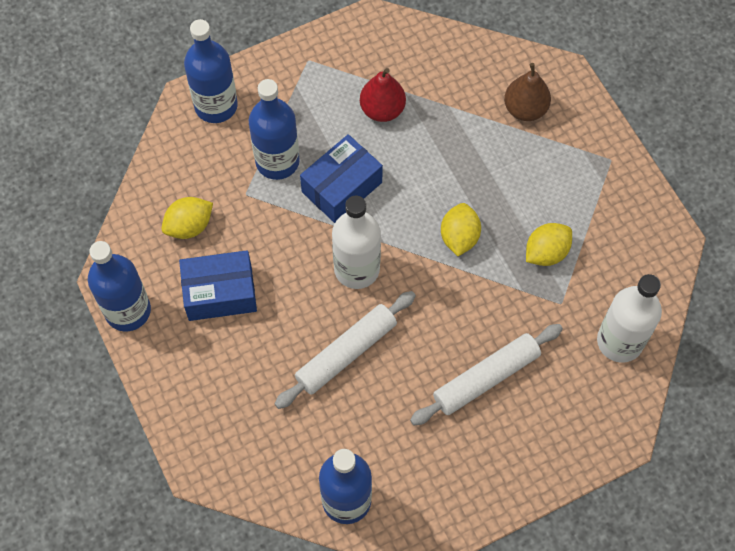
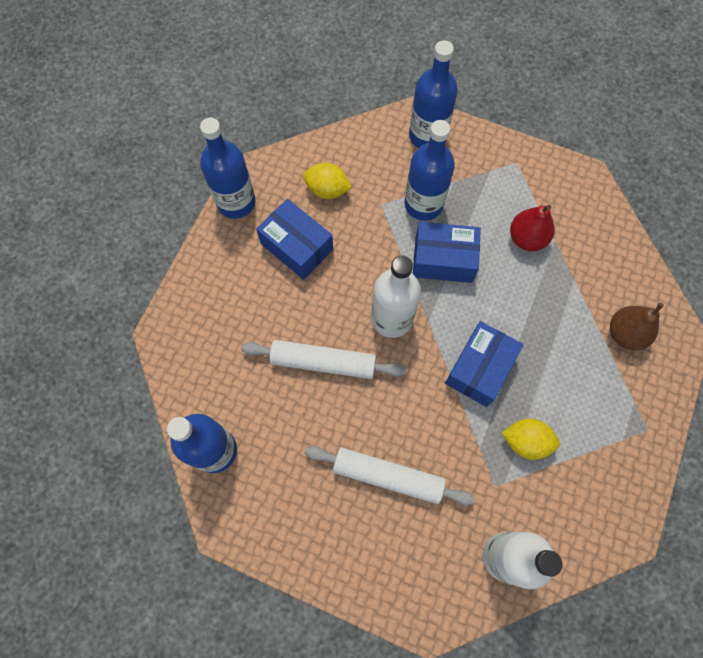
camera: 50 degrees right, 5 degrees up
yellow lemon [441,203,481,256] -> blue box [445,321,524,407]

